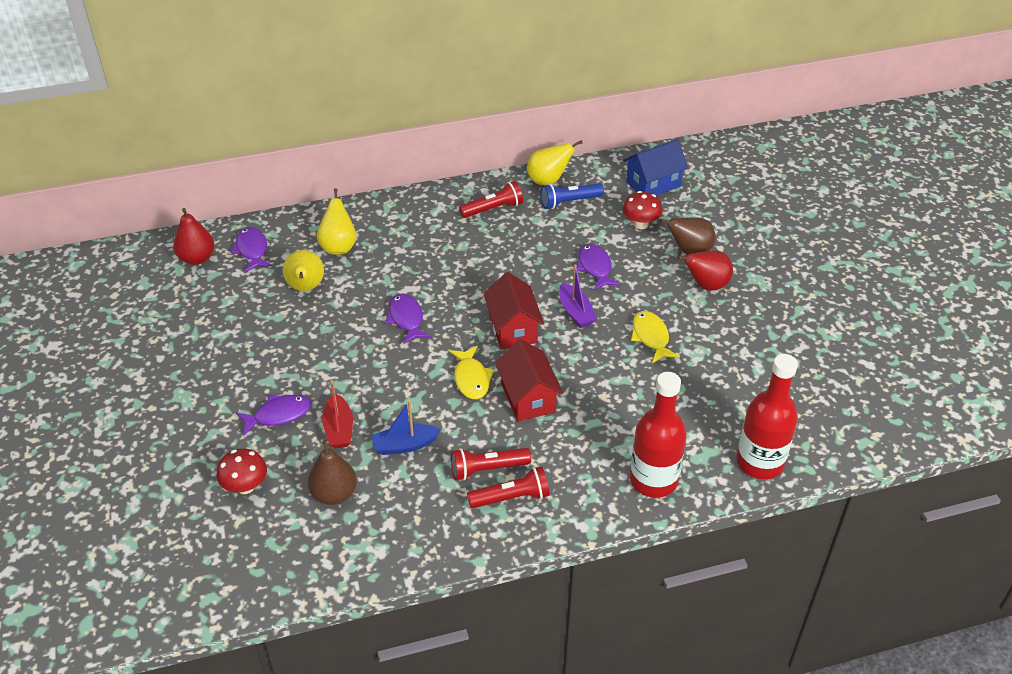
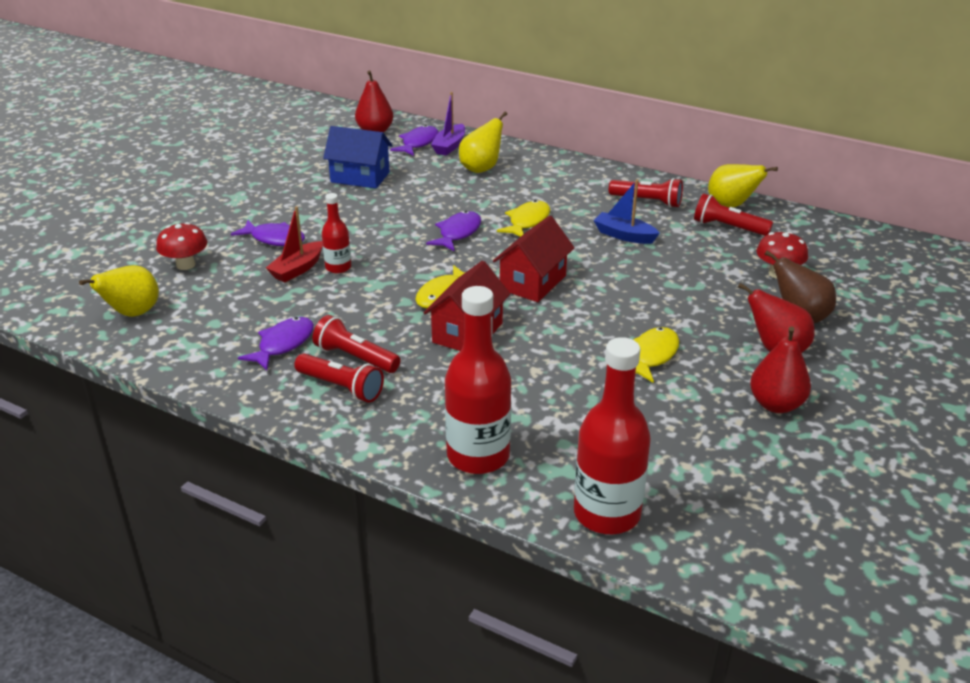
camera: 45 degrees right, 10 degrees down
yellow pear [283,250,324,291] -> yellow pear moved to [79,265,159,317]
brown pear [308,440,357,505] -> none
blue boat [372,401,441,455] -> blue boat moved to [593,180,660,244]
blue flashlight [540,183,604,209] -> red flashlight [694,193,773,236]
purple boat [559,264,597,328] -> purple boat moved to [431,92,465,156]
purple fish [577,244,620,290] -> purple fish moved to [238,317,314,371]
blue house [623,139,688,196] -> blue house moved to [323,126,393,189]
none -> red bottle [322,193,351,274]
none -> yellow fish [497,200,550,237]
none -> red pear [750,326,811,413]

